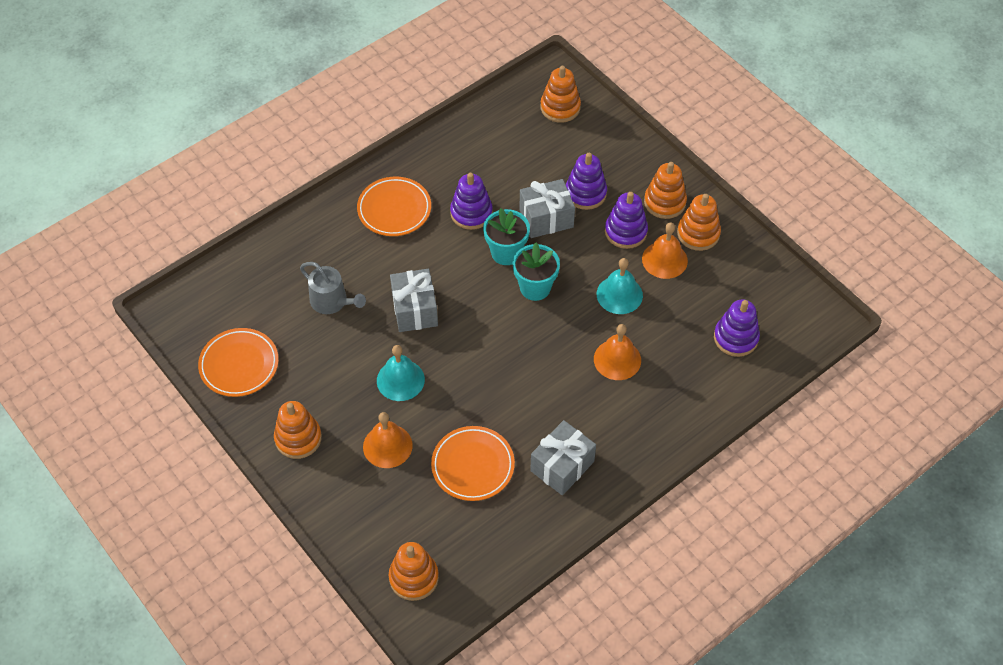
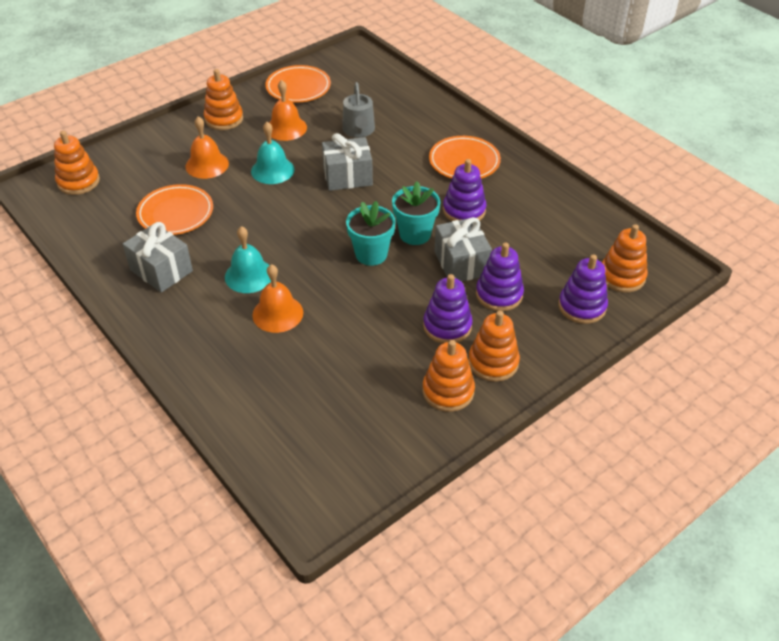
camera: 90 degrees right, 10 degrees down
grey watering can [300,262,366,314] -> grey watering can turned 45 degrees counterclockwise [342,82,375,138]
turquoise bell [597,258,643,314] -> turquoise bell moved to [225,226,271,293]
orange bell [642,223,688,279] -> orange bell moved to [269,80,307,141]
purple stacking toy [714,299,760,357] -> purple stacking toy moved to [558,254,608,324]

